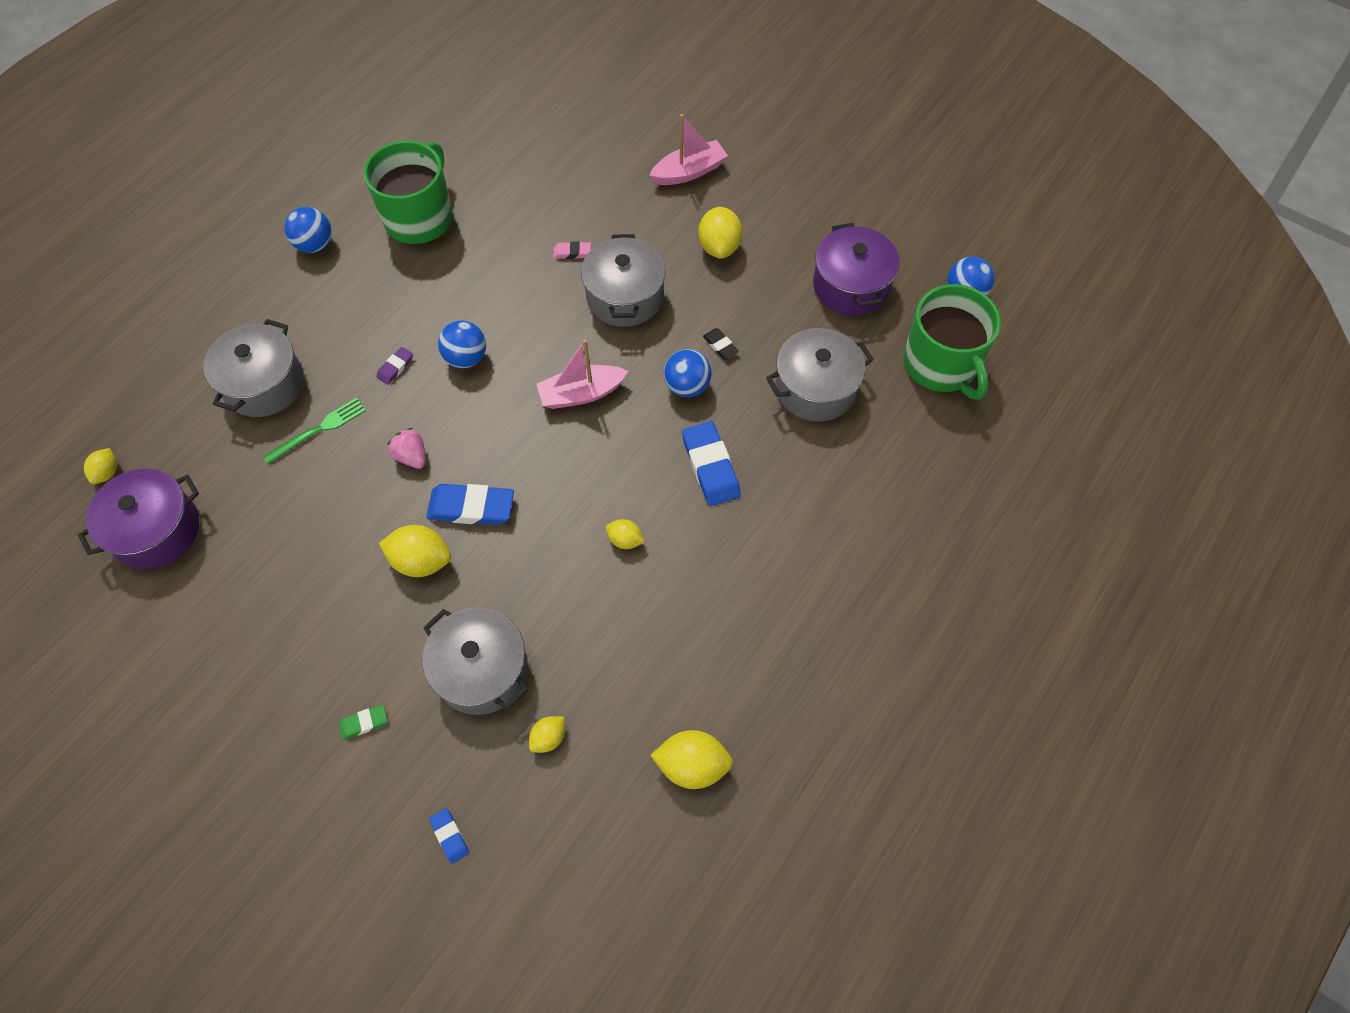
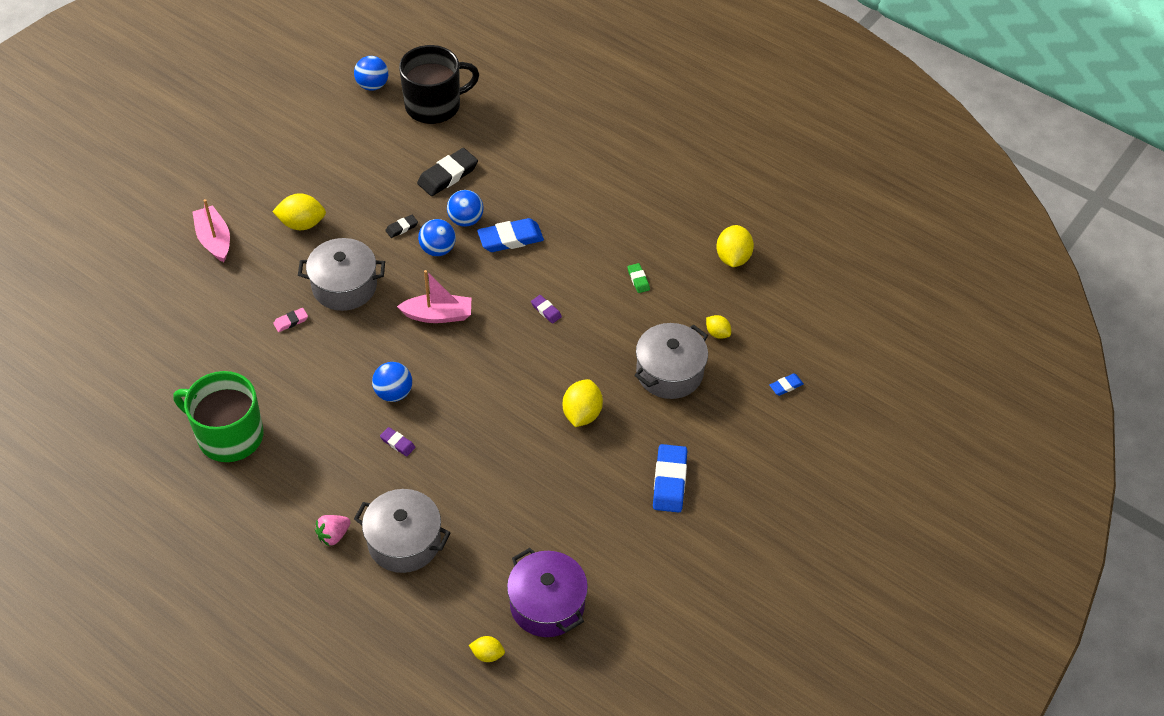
camera: 90 degrees left, 10 degrees down
green fork [263,398,366,464] -> none
blue ball [284,207,332,253] -> blue ball moved to [447,190,484,227]
green eraser [339,705,387,740] -> green eraser moved to [627,263,650,293]
pink strawberry [387,428,426,469] -> pink strawberry moved to [315,515,351,547]
blue eraser [426,484,514,525] -> blue eraser moved to [653,444,687,513]
pink boat [536,339,628,409] -> pink boat turned 75 degrees counterclockwise [397,270,471,323]
pink eraser [553,242,591,259] -> pink eraser turned 60 degrees clockwise [273,308,308,332]
yellow lemon [606,519,645,549] -> none
grey pot [766,328,874,422] -> black eraser [417,148,478,196]
purple pot [813,223,899,315] -> none
green mug [903,284,1001,400] -> black mug [399,45,479,124]
none -> purple eraser [531,295,562,324]

